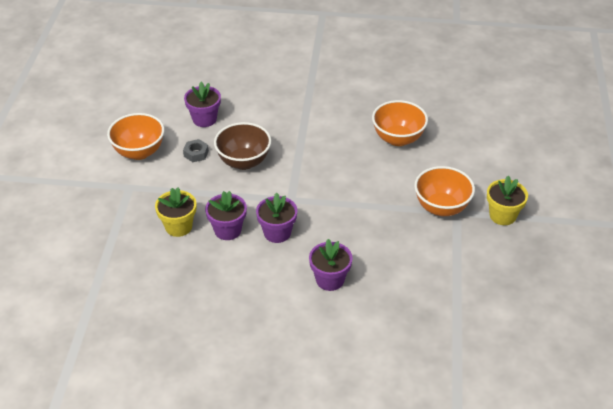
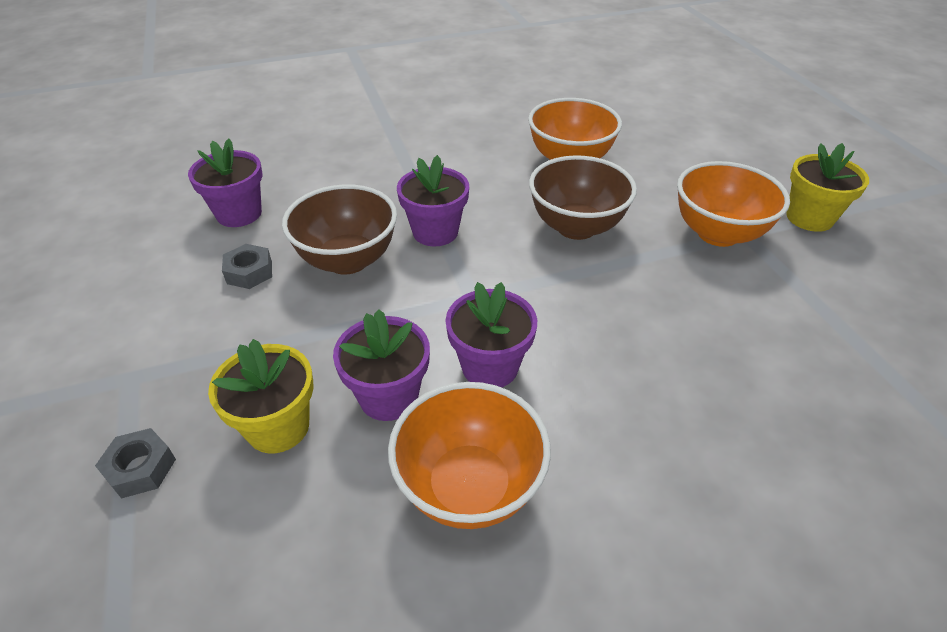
camera: 25 degrees left, 0 degrees up
orange bowl [107,113,164,160] -> orange bowl moved to [388,382,551,529]
purple flower pot [309,239,353,291] -> purple flower pot moved to [397,155,469,246]
none -> grey nut [95,428,176,499]
none -> brown bowl [529,155,637,240]

